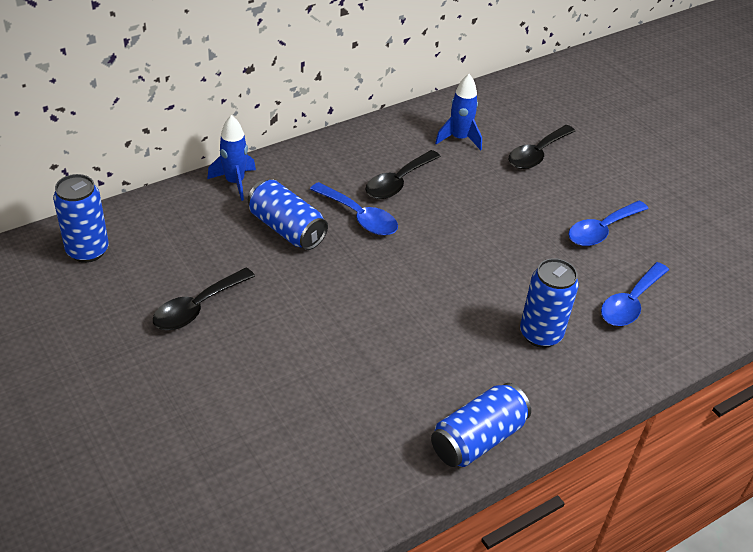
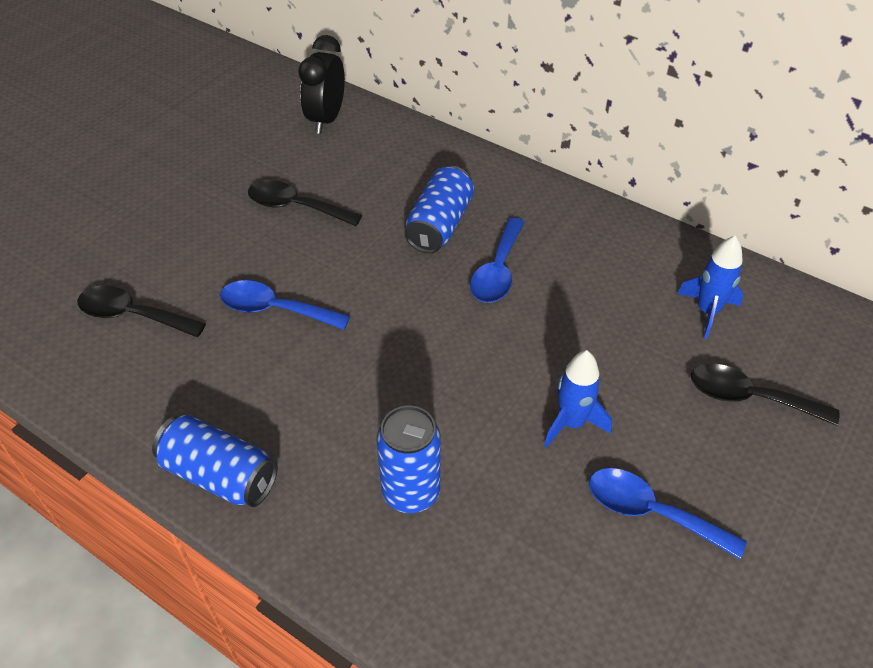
camera: 70 degrees right, 5 degrees up
blue can [53,174,109,263] -> black clock [298,35,345,134]
blue rocket [207,115,256,201] -> blue rocket moved to [544,350,612,448]
black spoon [365,150,441,199] -> black spoon moved to [77,285,206,337]
blue spoon [601,262,669,326] -> blue spoon moved to [220,280,350,330]

